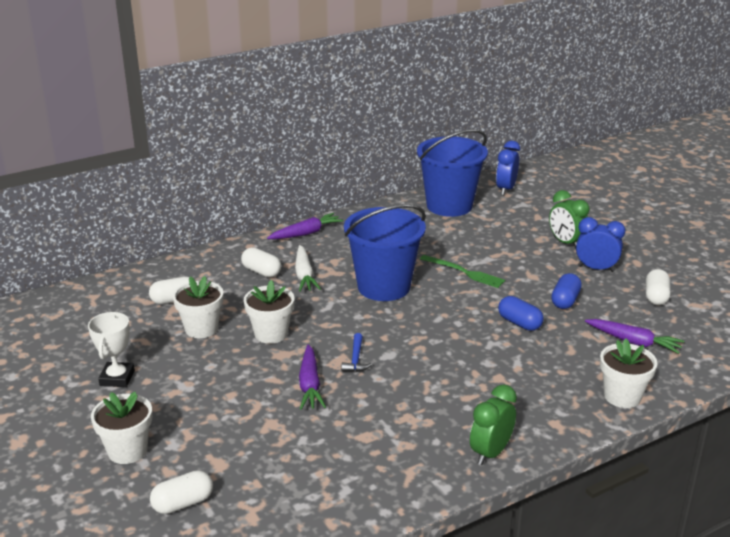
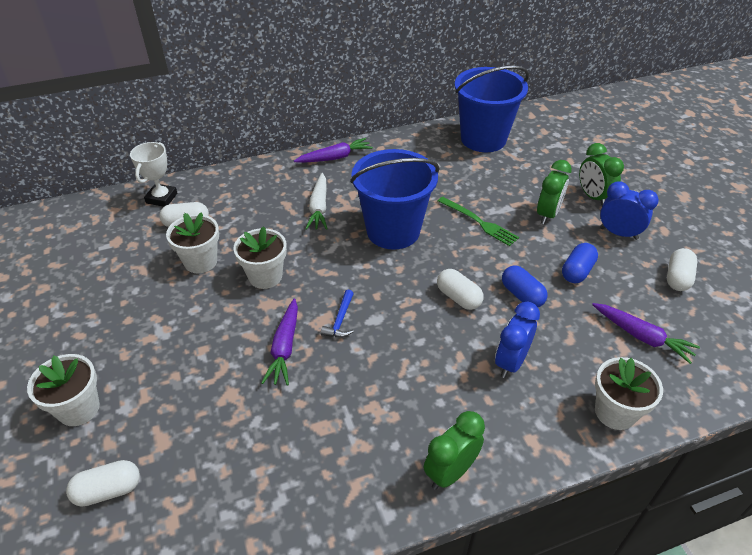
camera: 10 degrees right, 15 degrees up
white trophy [88,312,135,387] -> white trophy moved to [130,142,177,207]
white capsule [241,248,281,277] -> white capsule moved to [437,269,484,310]
blue clock [496,141,520,195] -> blue clock moved to [495,302,540,378]
none -> green clock [537,160,572,225]

